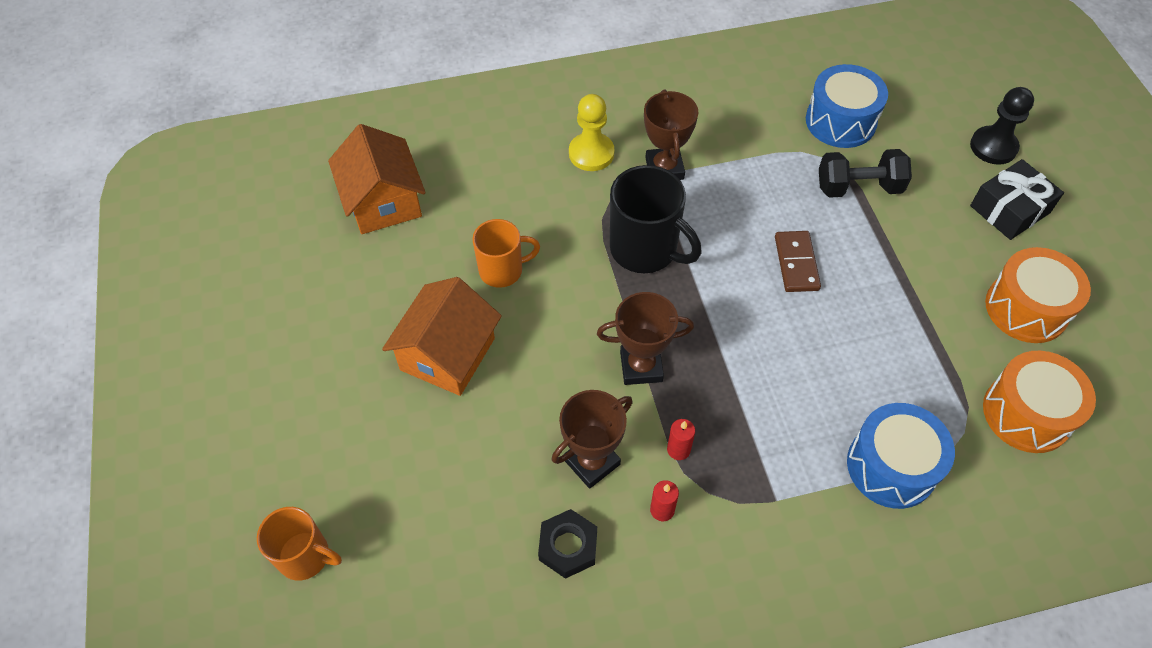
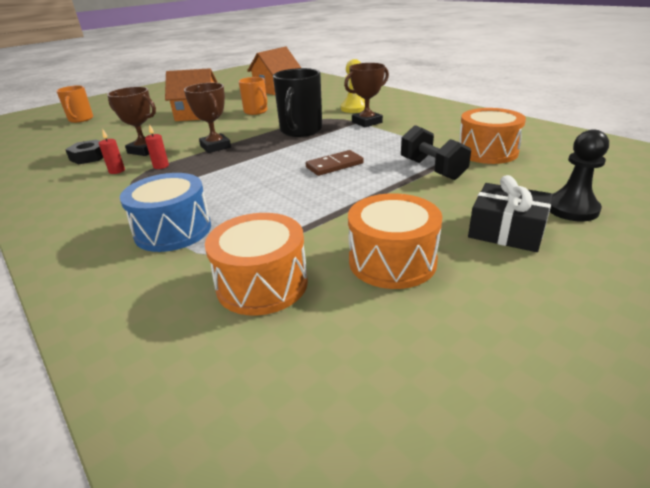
camera: 65 degrees right, 25 degrees down
blue drum [806,64,888,148] -> orange drum [460,108,526,164]

